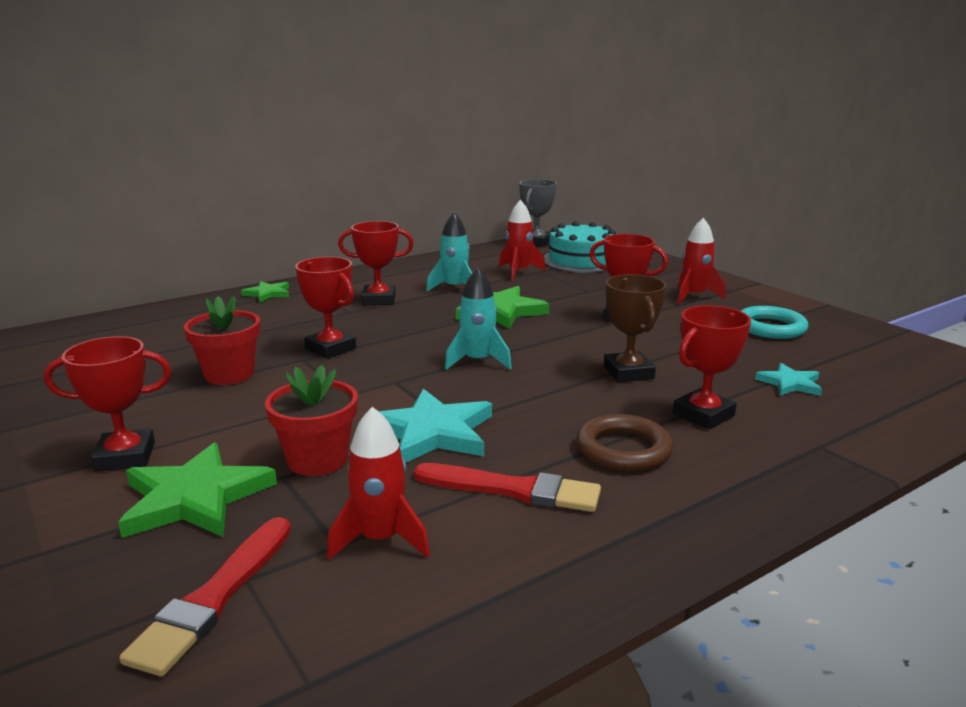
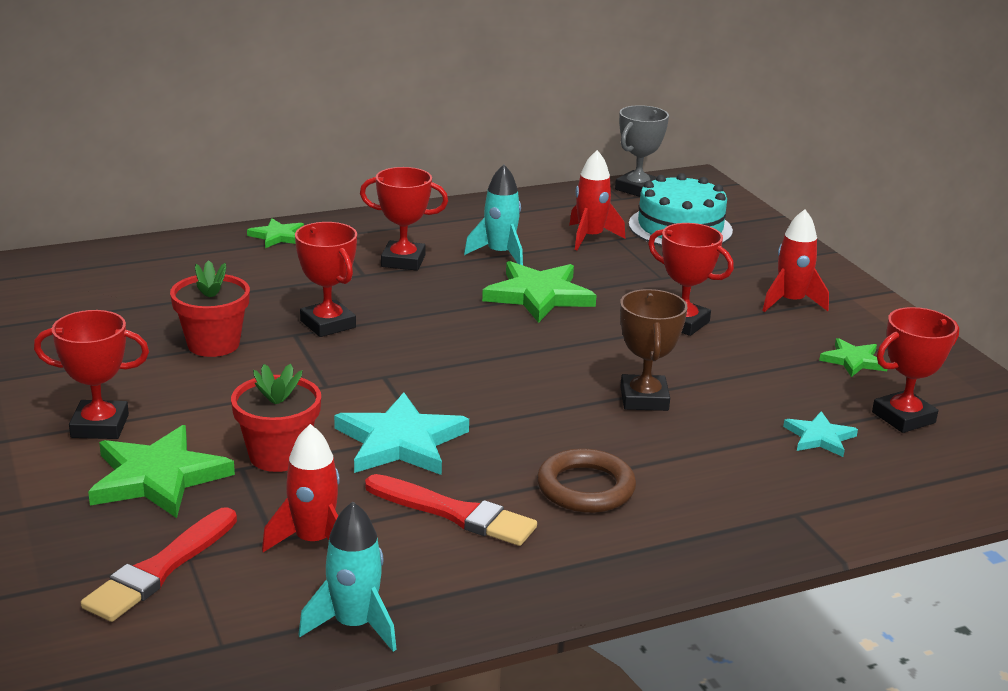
camera: 10 degrees right, 5 degrees up
turquoise rocket [445,267,512,370] -> turquoise rocket moved to [298,502,397,652]
red trophy [673,305,751,429] -> red trophy moved to [872,307,959,433]
turquoise ring [741,306,809,339] -> green star [819,338,887,377]

